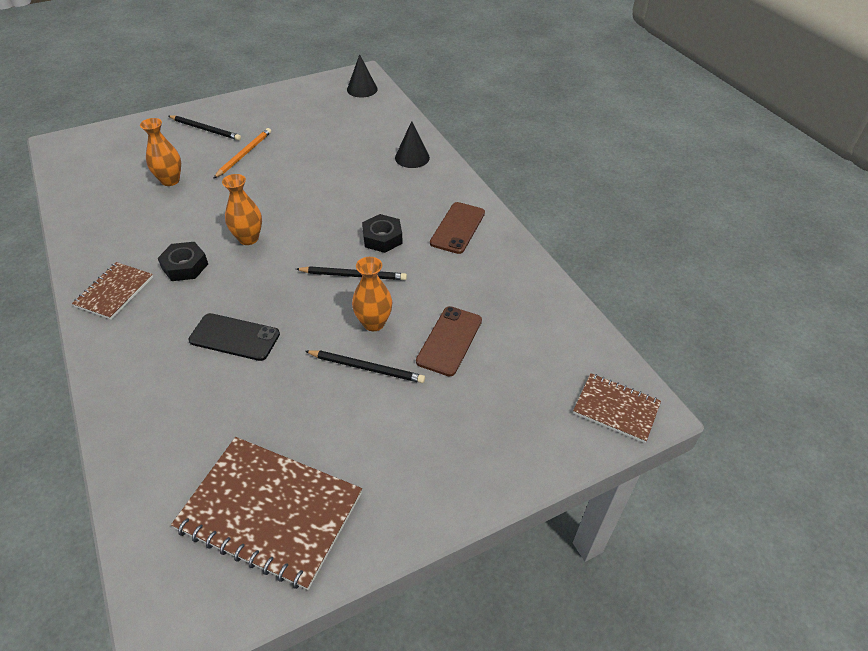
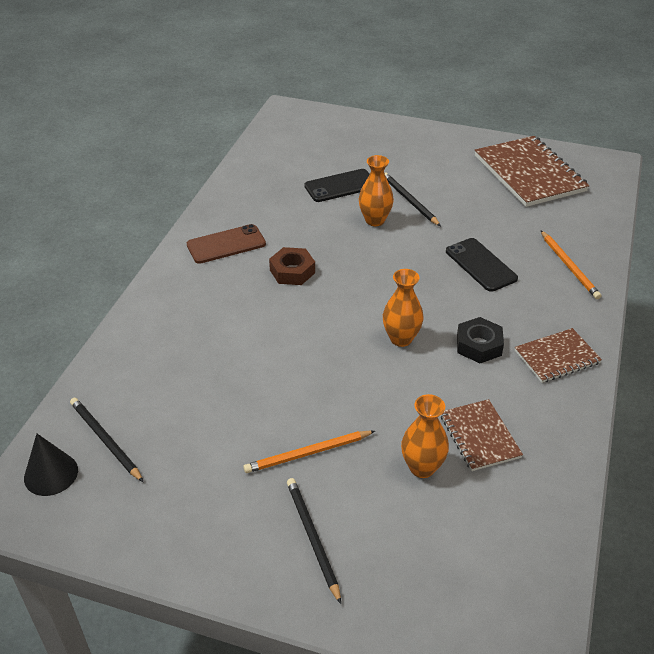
camera: 135 degrees left, 5 degrees down
black pencil [296,266,407,280] -> black pencil moved to [70,398,143,482]
black nut [362,214,403,253] -> brown nut [269,247,315,285]
black cone [395,121,430,168] -> none
brown phone [416,306,482,376] -> black phone [304,169,369,202]
brown notebook [573,373,661,443] -> brown notebook moved to [441,399,523,471]
none -> orange pencil [541,231,601,299]

